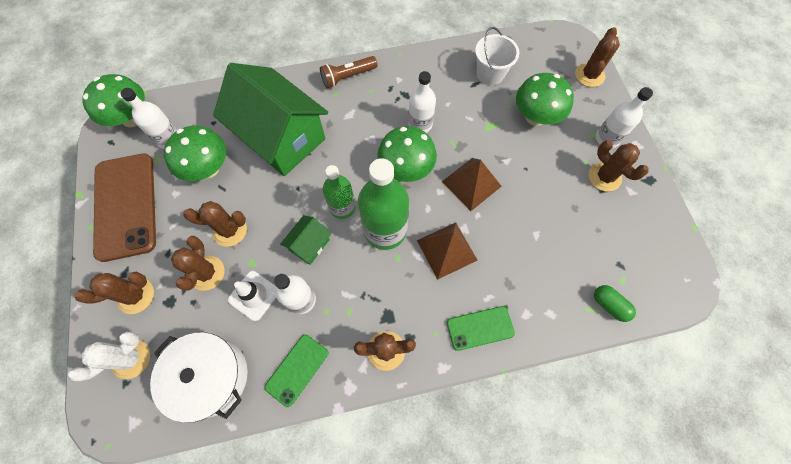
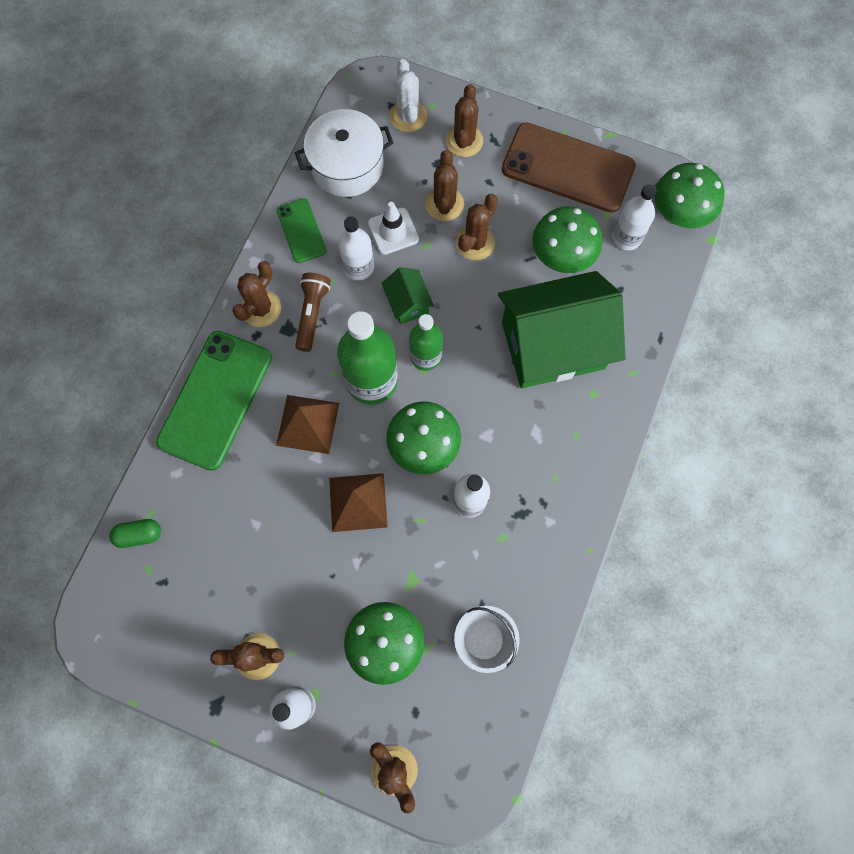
camera: 125 degrees right, 5 degrees up
brown cactus [171,236,225,291] -> brown cactus turned 60 degrees clockwise [425,150,464,221]
brown flashlight [320,56,378,89] -> brown flashlight moved to [295,273,330,352]
green phone [447,306,515,351] -> green phone [156,331,272,471], size x1.93

